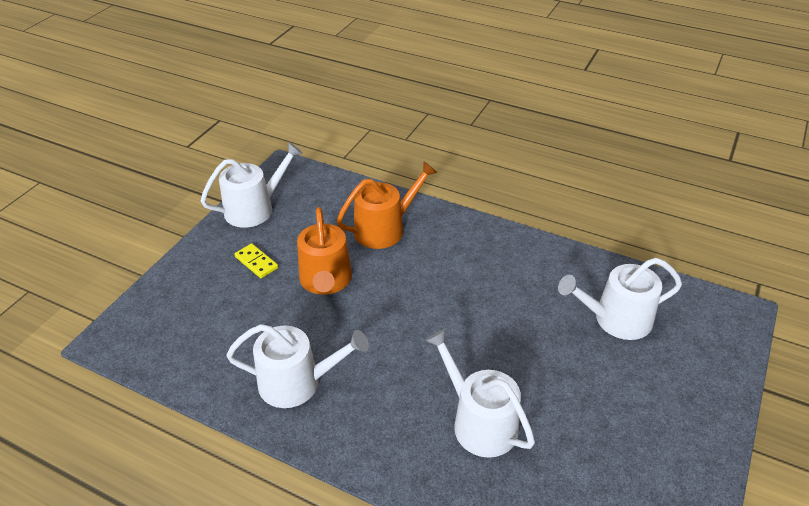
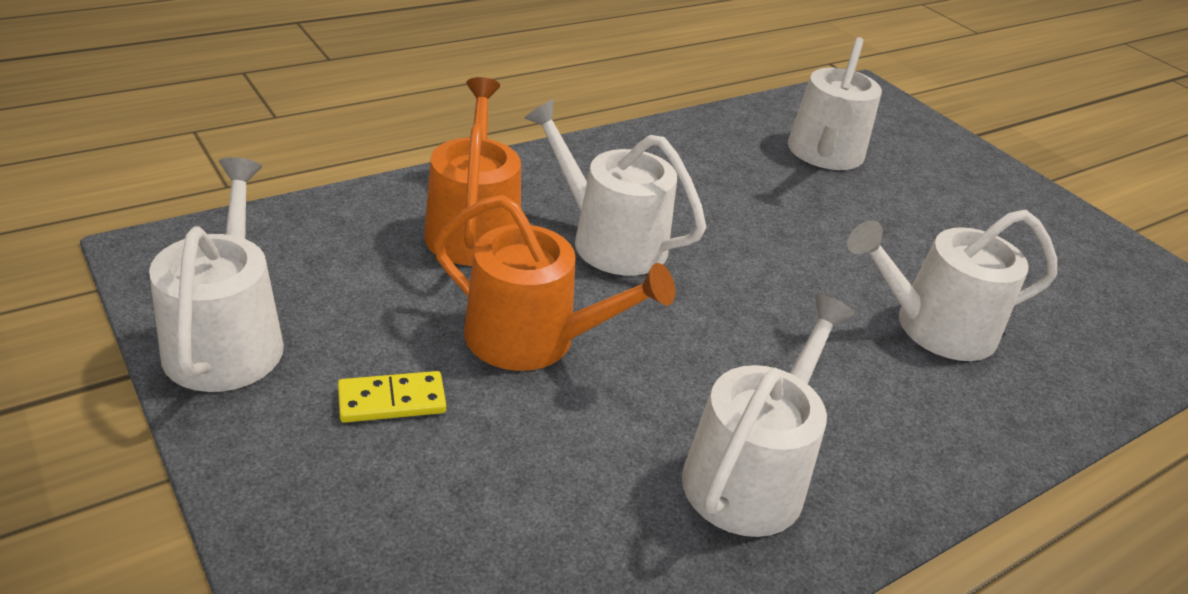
camera: 65 degrees left, 5 degrees down
none -> white watering can [525,99,706,276]

